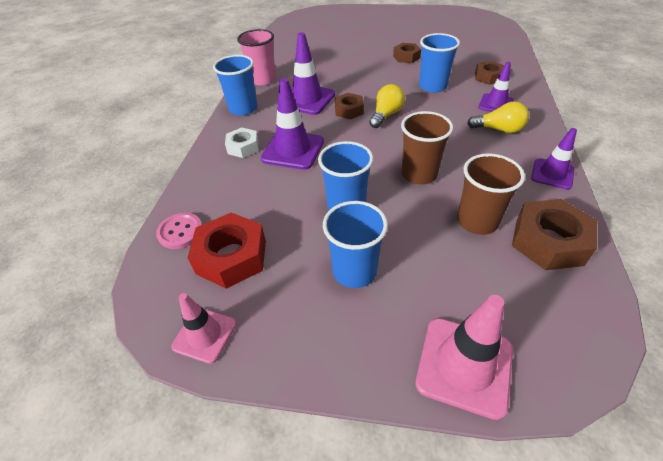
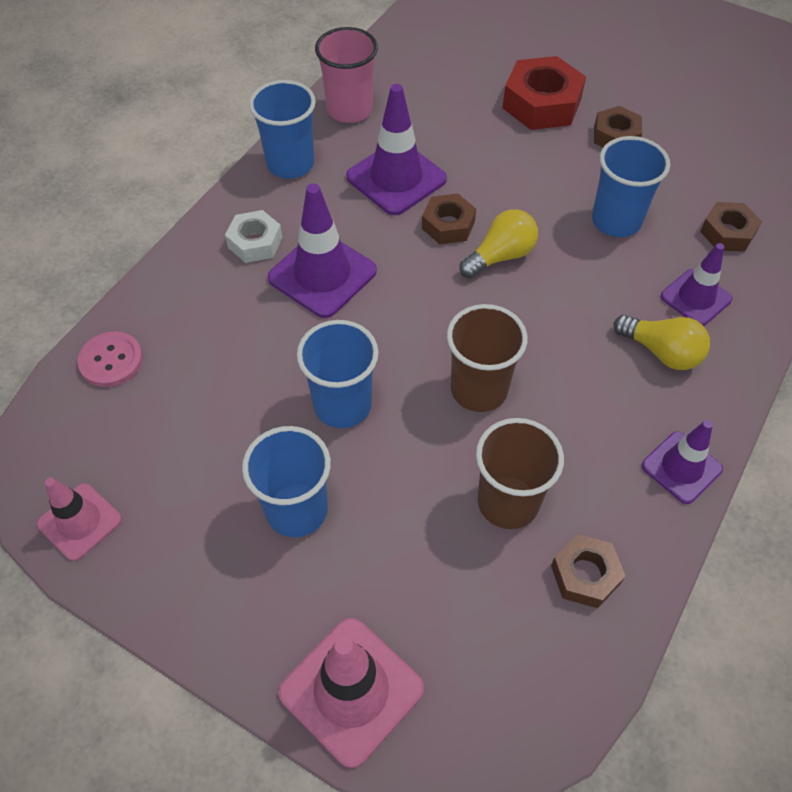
camera: 20 degrees right, 10 degrees up
red nut [188,212,266,289] -> red nut moved to [502,56,586,130]
brown nut [512,199,597,270] -> brown nut [551,534,625,608], size x0.60

